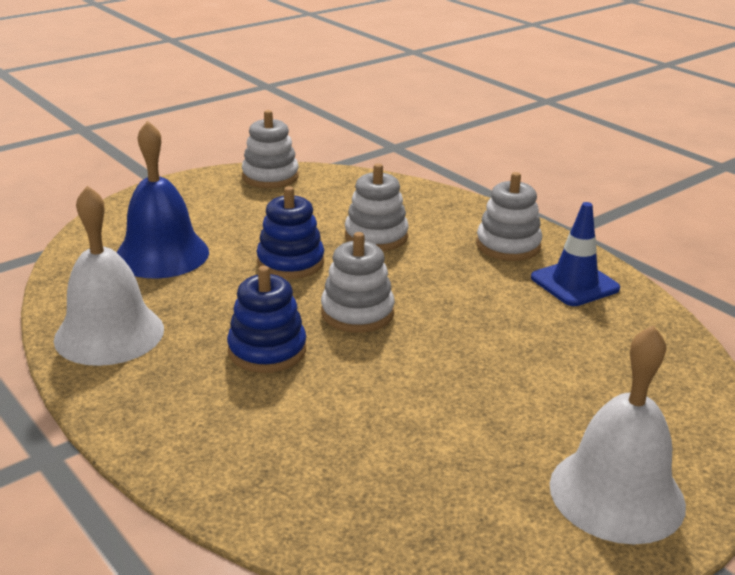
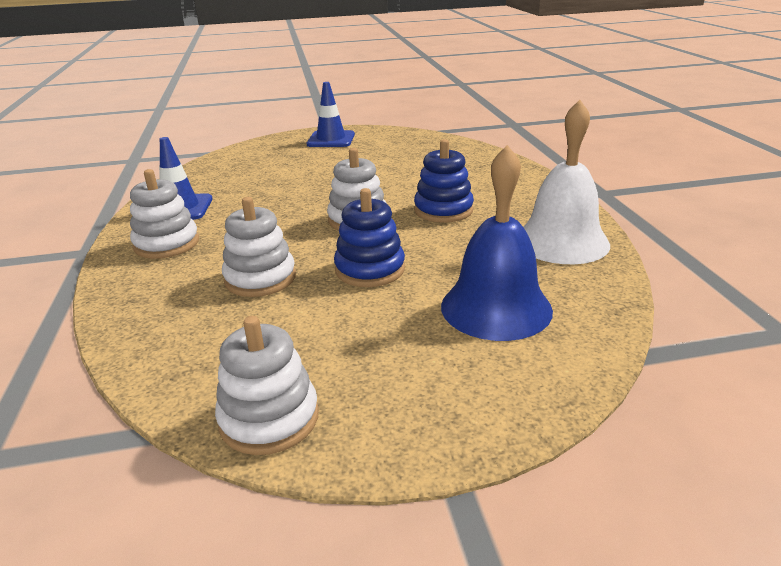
camera: 150 degrees left, 0 degrees up
white bell [550,325,686,545] -> blue traffic cone [307,82,355,147]

